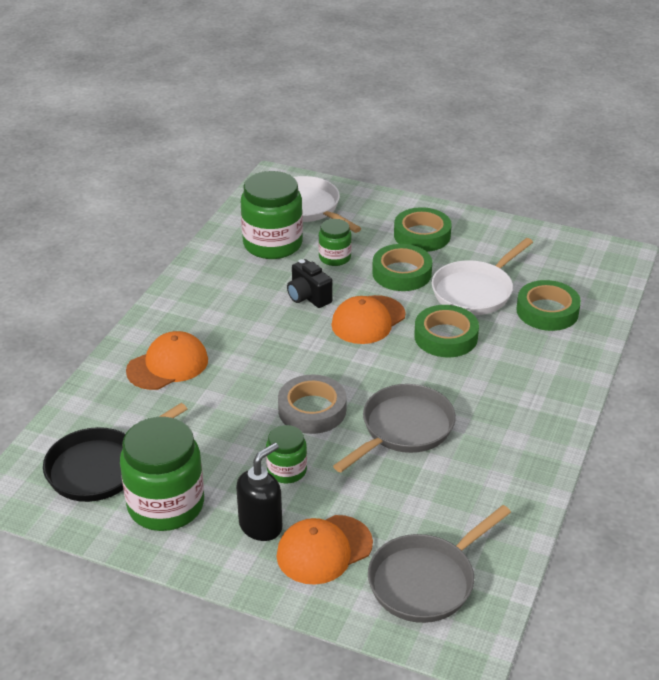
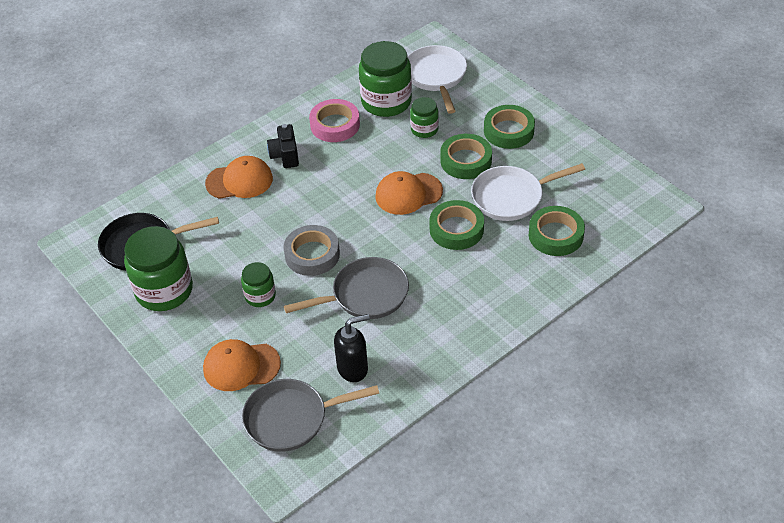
camera: 30 degrees right, 10 degrees up
black soap dispenser [236,442,282,541] -> black soap dispenser moved to [334,314,370,382]
black camera [287,259,333,308] -> black camera moved to [267,124,299,168]
none -> pink tape [309,99,360,142]

